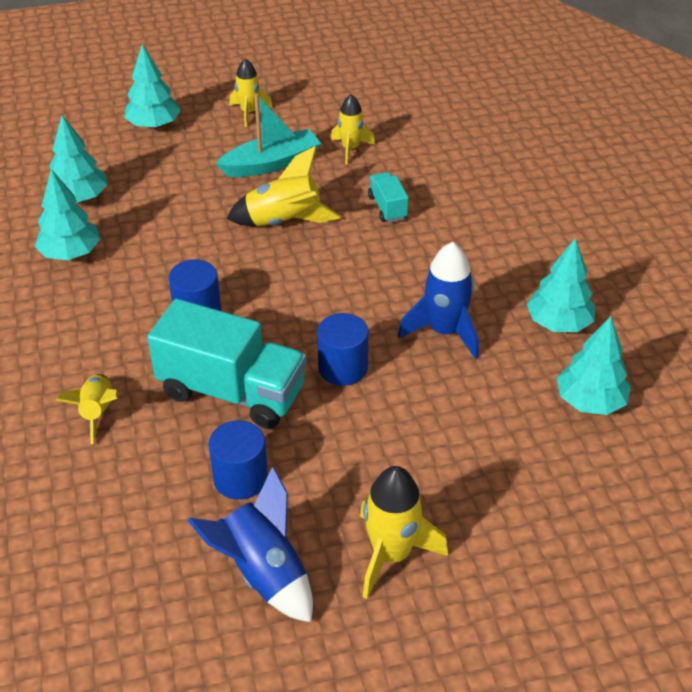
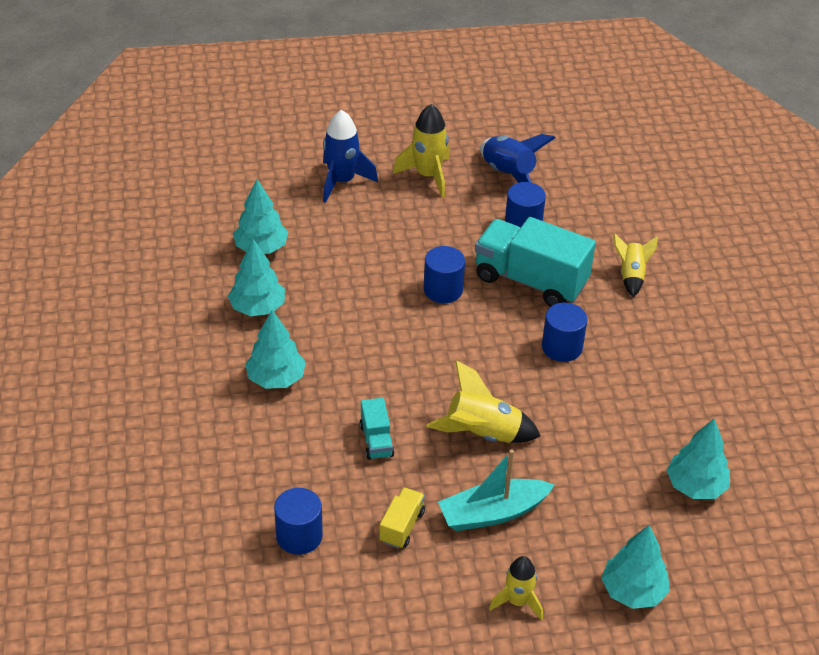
camera: 175 degrees left, 0 degrees up
turquoise tree [35,169,100,260] -> turquoise tree moved to [245,310,306,389]
yellow rocket [331,94,375,164] -> yellow truck [379,487,425,549]
blue rocket [398,242,479,359] -> blue rocket moved to [323,110,378,203]
none -> blue cylinder [274,488,323,555]

